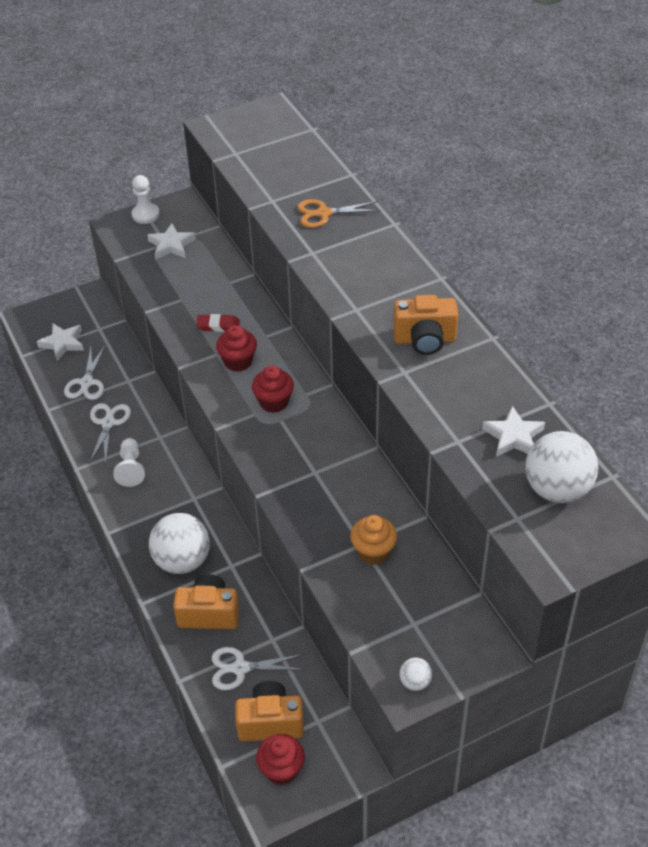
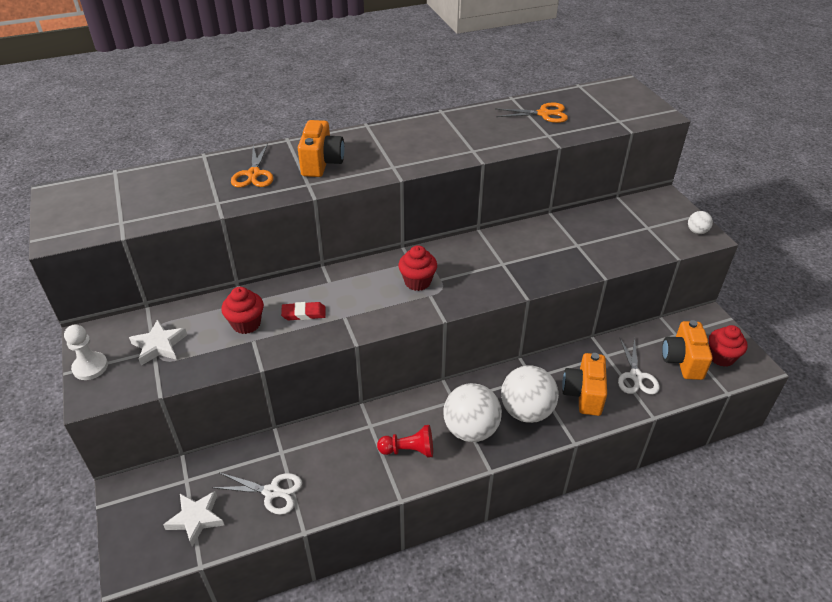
camera: 85 degrees left, 5 degrees down
white scissors [90,403,131,463] -> none
white pawn [113,438,145,487] -> red pawn [377,425,433,458]
red eraser [196,314,240,332] -> red eraser turned 75 degrees clockwise [281,302,326,320]
red cupcake [216,325,257,372] -> red cupcake moved to [222,287,264,334]
orange cupcake [350,515,397,565] -> none
orange camera [393,295,458,355] -> orange camera moved to [298,120,345,177]
white star [482,405,545,457] -> orange scissors [496,102,568,123]
white ball [525,431,599,503] -> white ball moved to [443,383,502,442]

